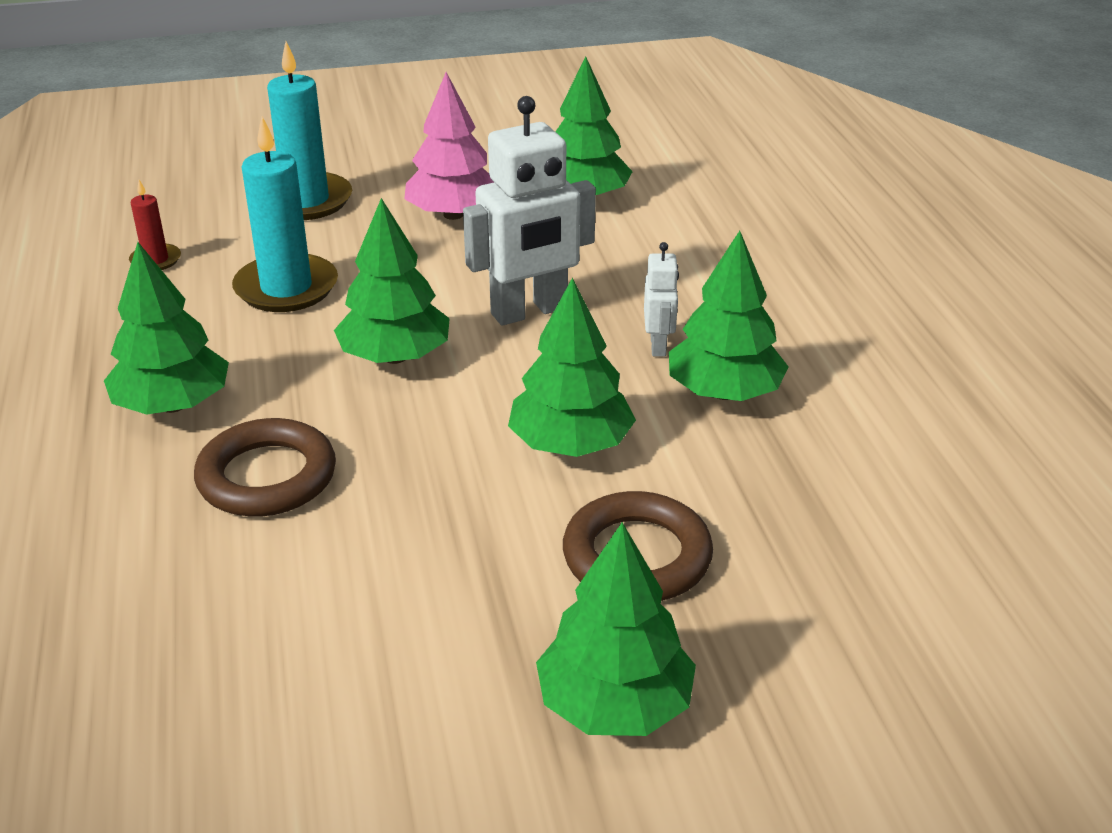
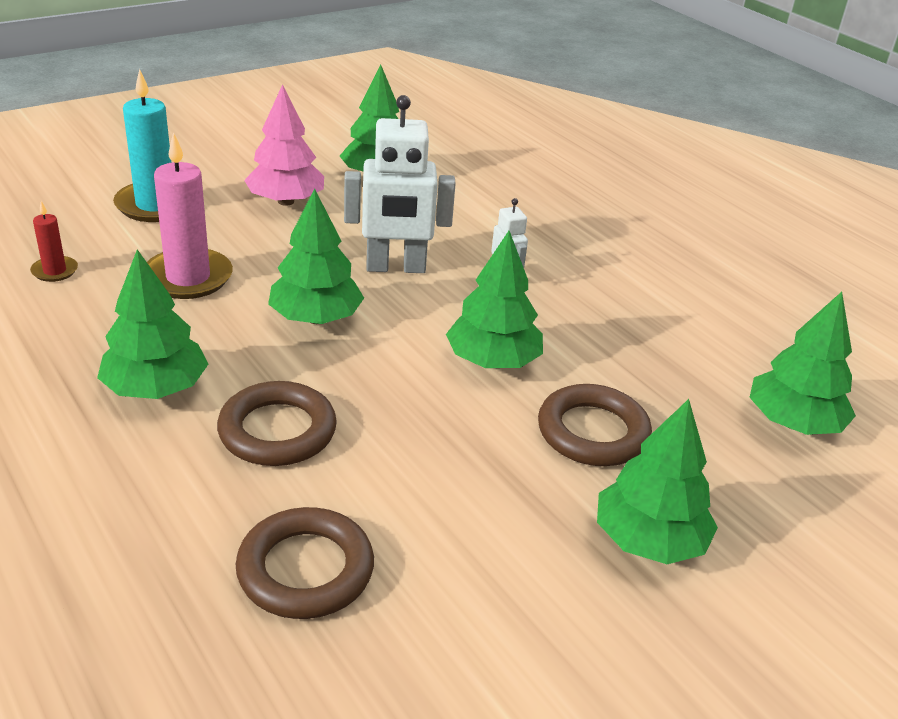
camera: 25 degrees left, 0 degrees up
turquoise candle [232,117,338,312] -> pink candle [147,132,233,299]
white robot [463,96,596,325] -> white robot turned 45 degrees clockwise [344,95,456,273]
green tree [669,231,789,401] -> green tree moved to [749,292,856,435]
none -> brown ring [236,507,374,619]

